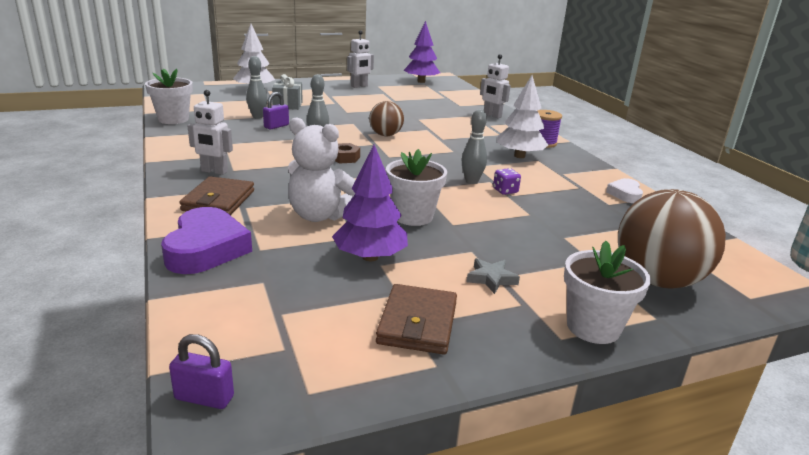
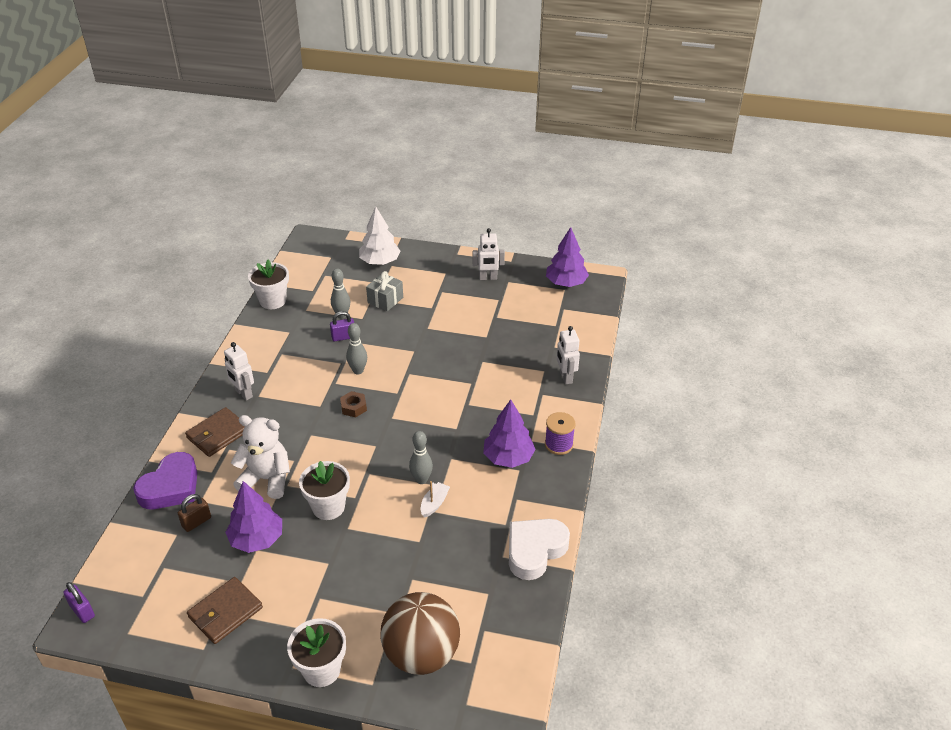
camera: 35 degrees right, 15 degrees up
white teddy bear [288,117,355,222] -> white teddy bear turned 135 degrees clockwise [231,415,290,499]
brown ball [369,101,404,136] -> none
grey star [467,258,520,294] -> none
purple dice [493,168,521,195] -> white boat [421,481,450,518]
white tree [497,75,548,158] -> purple tree [483,400,536,468]
white heart [606,178,643,203] -> white heart [509,519,570,580], size x1.87
none -> brown padlock [178,494,211,532]

